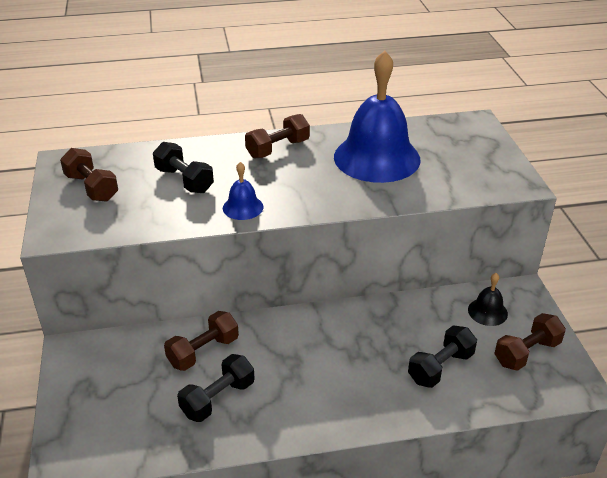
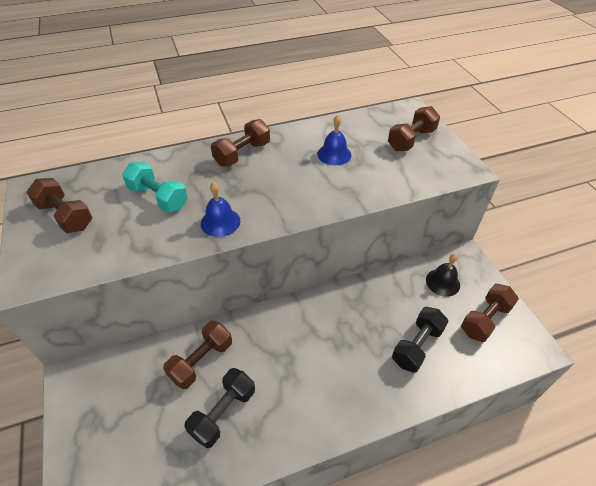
camera: 10 degrees left, 10 degrees up
black dumbbell [153,142,214,193] -> turquoise dumbbell [122,162,188,212]
blue bell [334,50,421,183] -> blue bell [317,115,351,165], size x0.43
none -> brown dumbbell [388,106,440,151]

